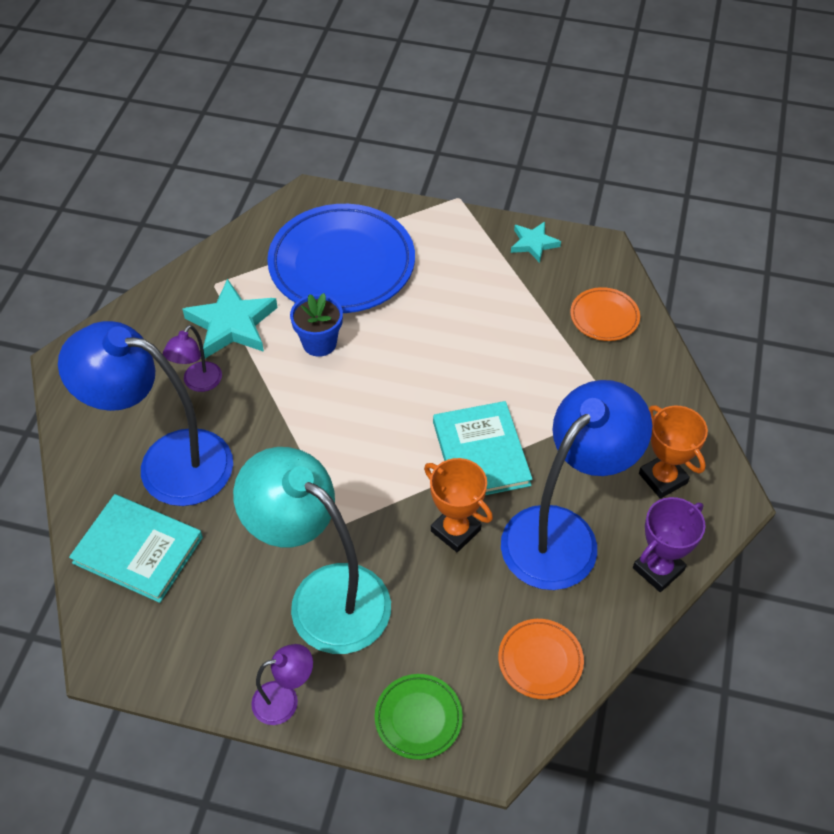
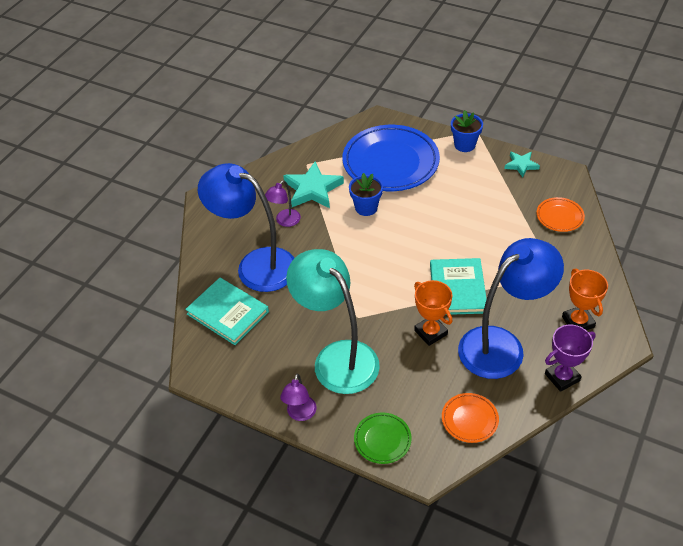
camera: 15 degrees right, 5 degrees down
purple lamp [251,644,313,725] -> purple lamp turned 105 degrees clockwise [280,373,317,421]
none -> blue flower pot [451,110,483,152]

